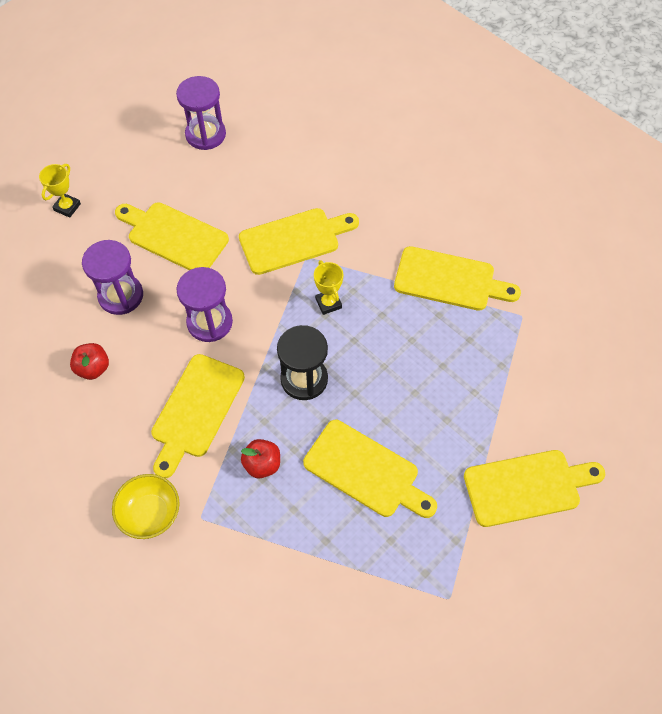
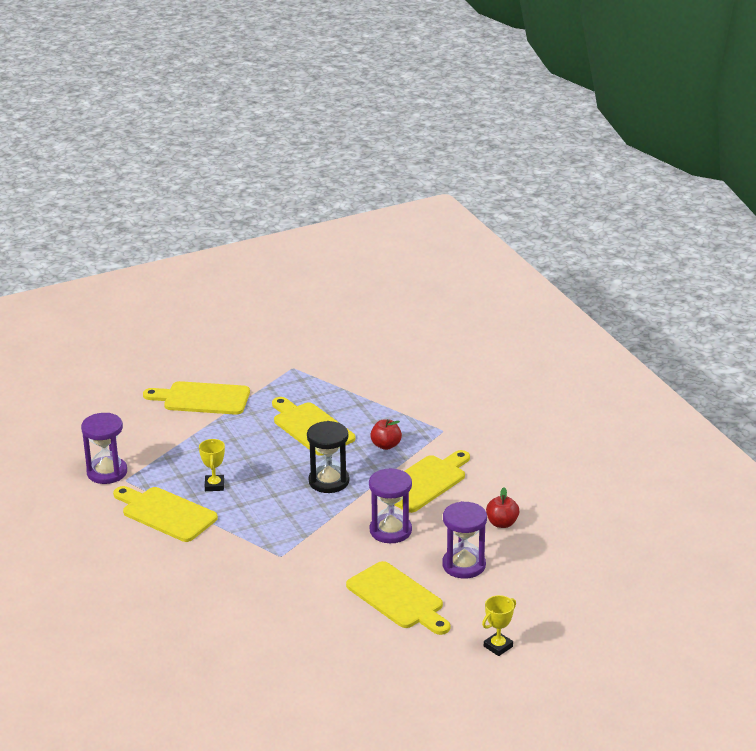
camera: 160 degrees left, 30 degrees down
yellow bowl [112,474,180,539] -> none
purple hourglass [176,76,226,150] -> purple hourglass moved to [81,413,127,484]
yellow cutting board [239,208,359,275] -> none
yellow trophy [314,260,343,315] -> yellow trophy moved to [199,439,225,491]

